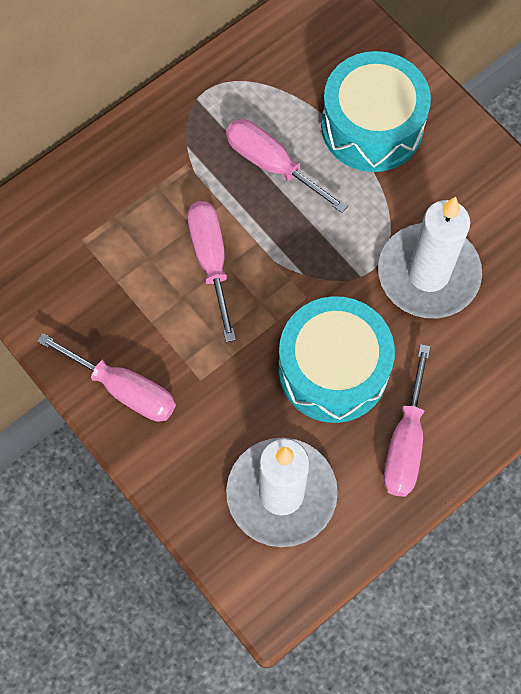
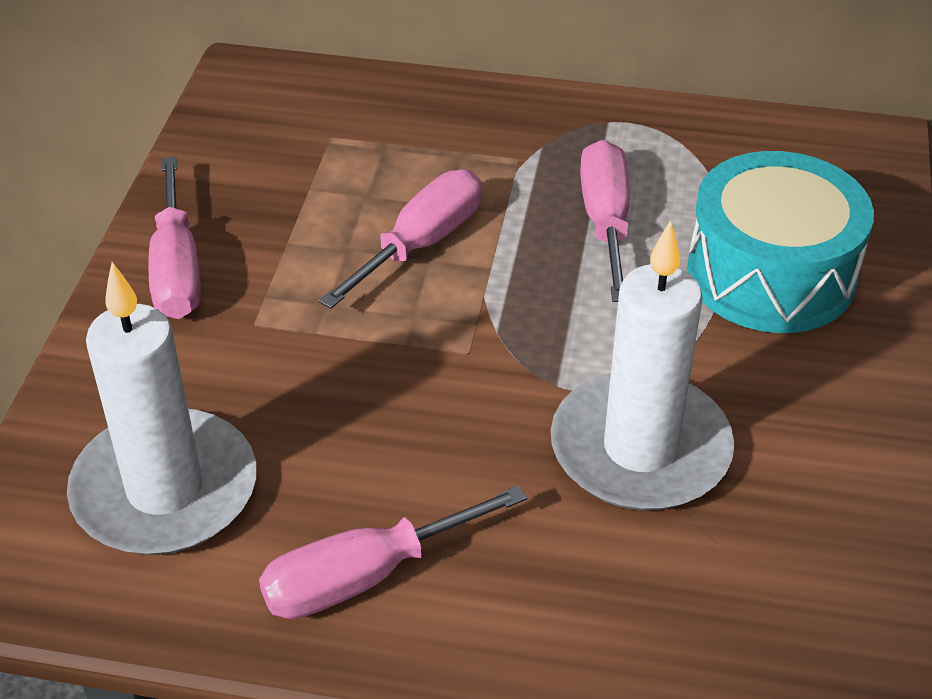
camera: 50 degrees right, 25 degrees down
turquoise drum [278,296,395,423] -> none

